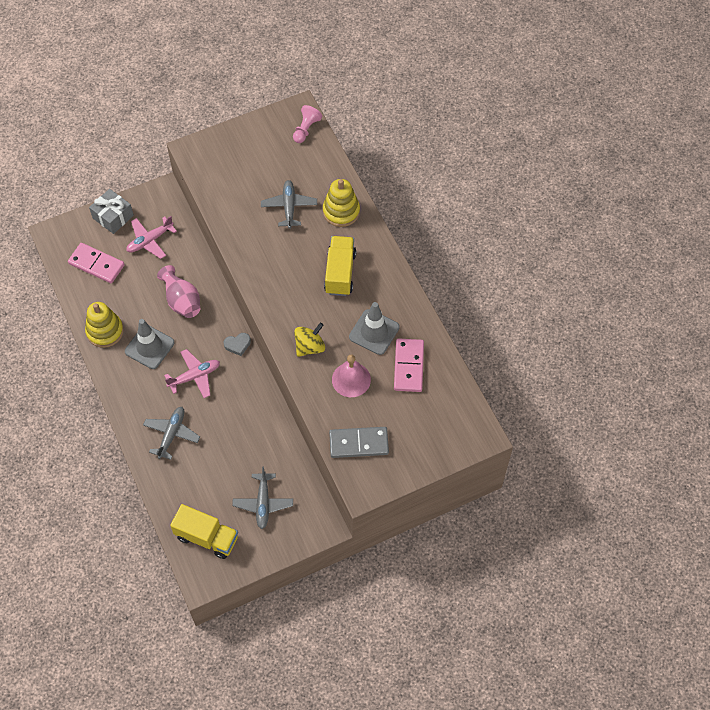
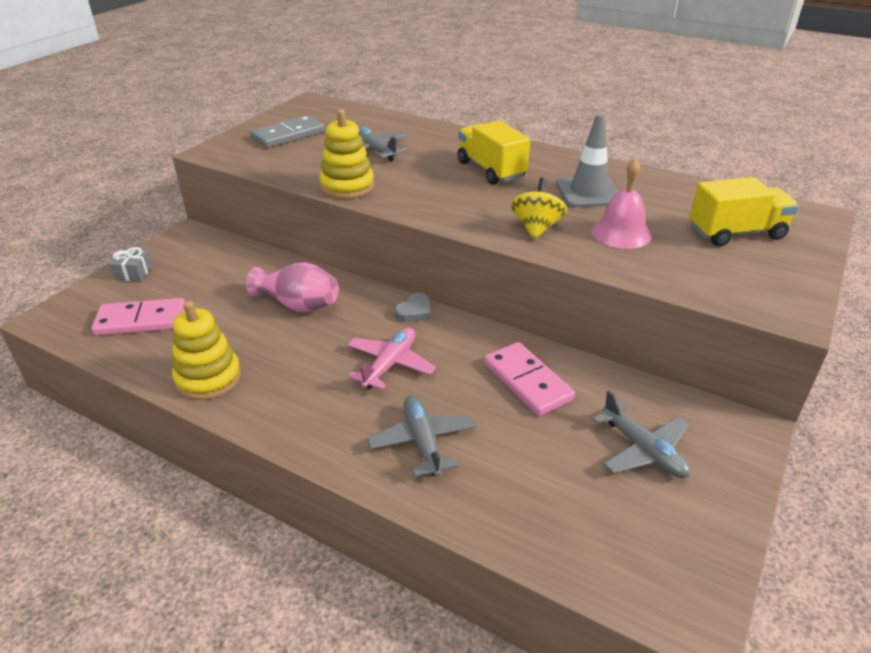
camera: 35 degrees left, 25 degrees down
grey gift [89,189,134,234] -> grey gift [109,247,152,281], size x0.63
grey traffic cone [125,319,174,369] -> none
pink plane [126,216,177,259] -> none
yellow truck [170,504,238,559] -> yellow truck moved to [689,177,799,247]
pink pawn [293,105,322,143] -> none
yellow stacking toy [323,179,360,227] -> yellow stacking toy moved to [319,109,374,199]
grey domino [329,427,389,458] -> grey domino moved to [250,115,325,148]
pink domino [394,338,424,392] -> pink domino moved to [484,342,575,416]

